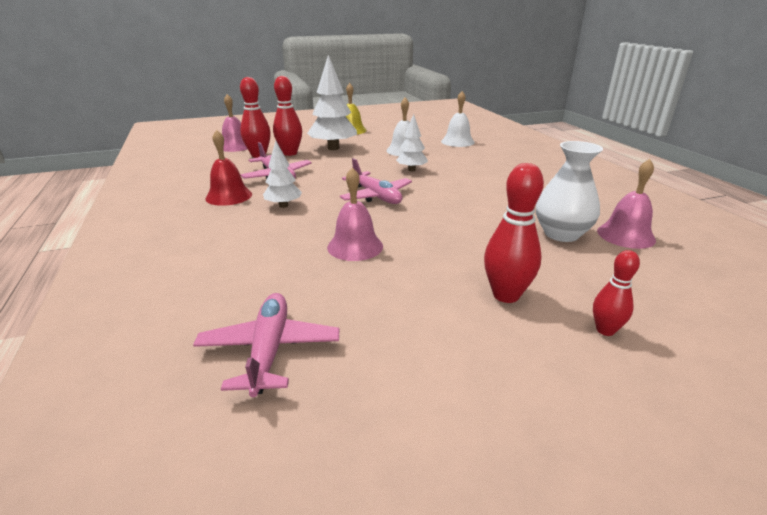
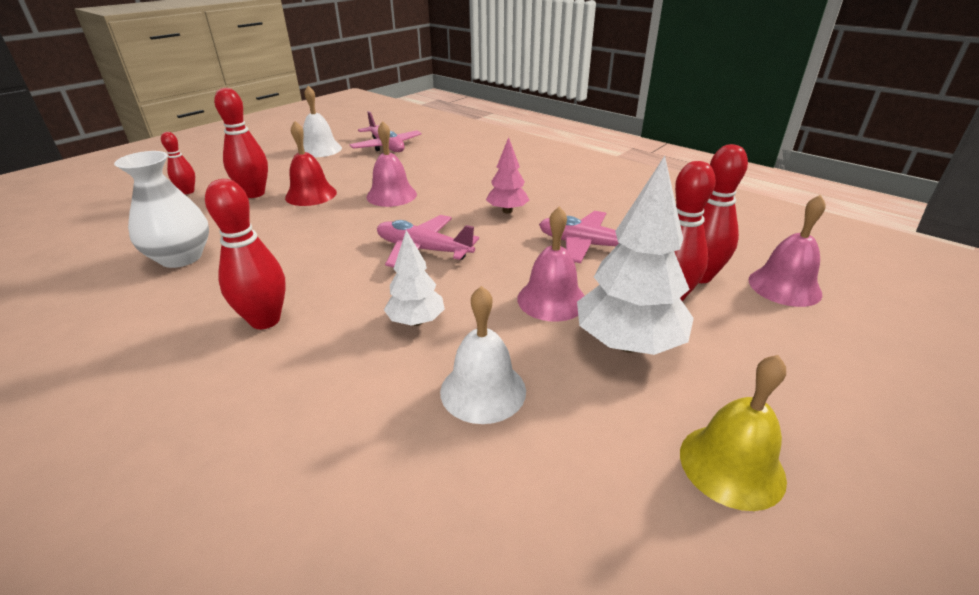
camera: 150 degrees right, 5 degrees up
red bell [205,130,252,206] -> red bell moved to [285,121,337,206]
white tree [263,141,302,208] -> pink tree [486,137,529,213]
white bell [441,91,475,147] -> white bell moved to [303,86,342,157]
pink bell [597,159,656,249] -> pink bell moved to [517,206,585,322]
none -> red bowling pin [205,179,286,329]

